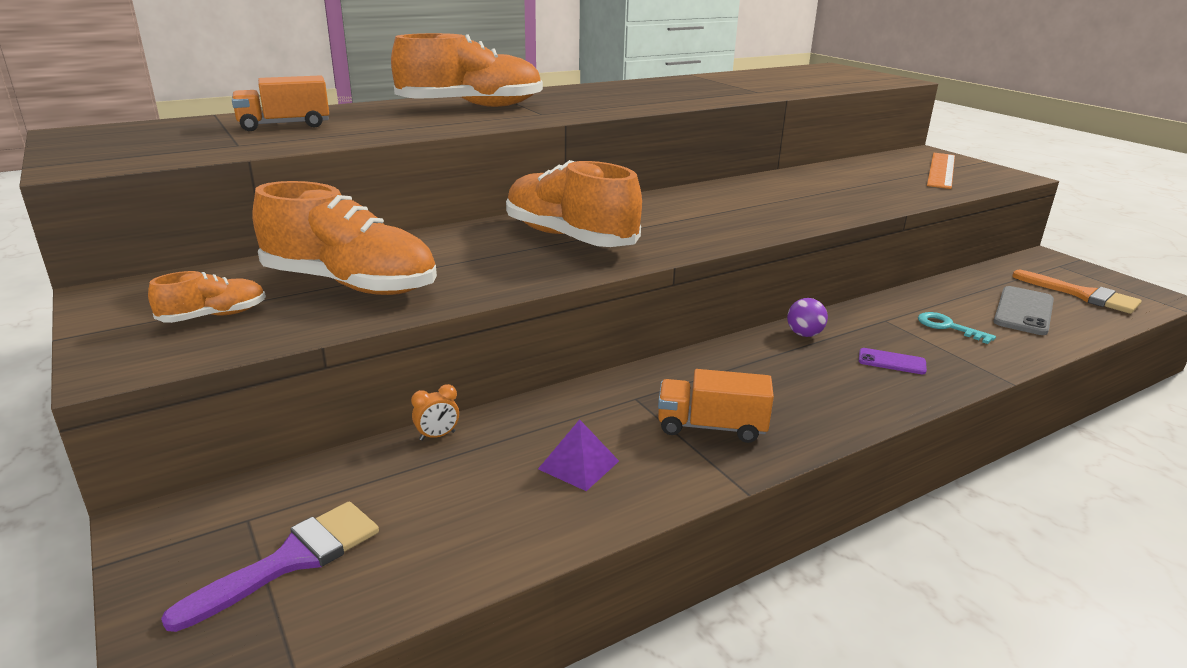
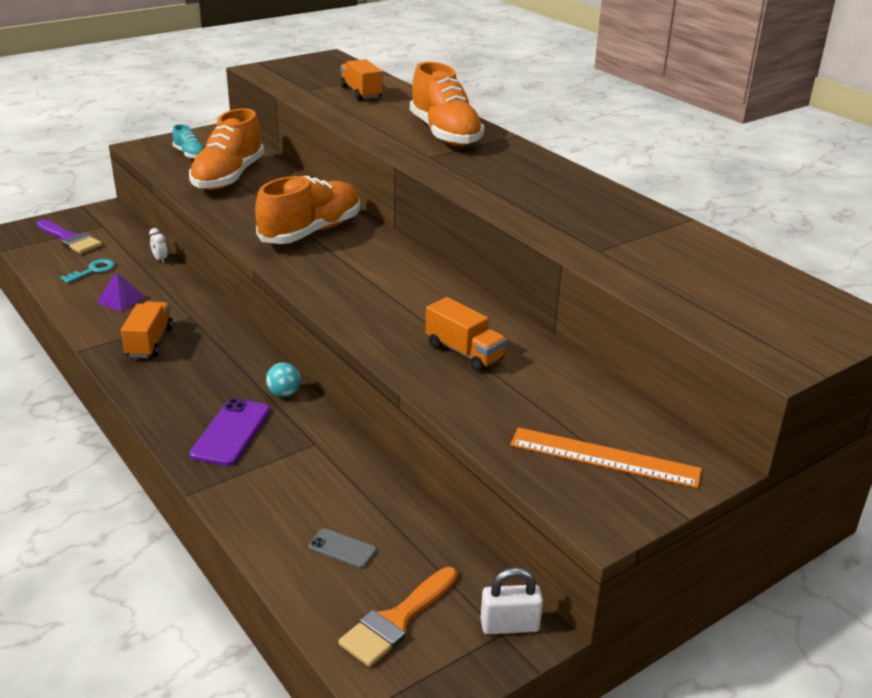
camera: 85 degrees right, 5 degrees up
orange shoe [148,271,266,323] -> turquoise shoe [172,124,205,159]
orange clock [411,384,459,441] -> white clock [149,228,167,263]
purple ball [787,298,828,337] -> turquoise ball [266,362,301,397]
purple phone [859,348,927,374] -> purple phone [190,398,270,466], size x1.77
turquoise key [918,312,996,344] -> turquoise key moved to [60,259,115,283]
grey phone [993,286,1054,335] -> grey phone [308,528,376,568], size x0.57
none -> orange truck [425,297,507,372]
none -> white padlock [481,567,543,635]

